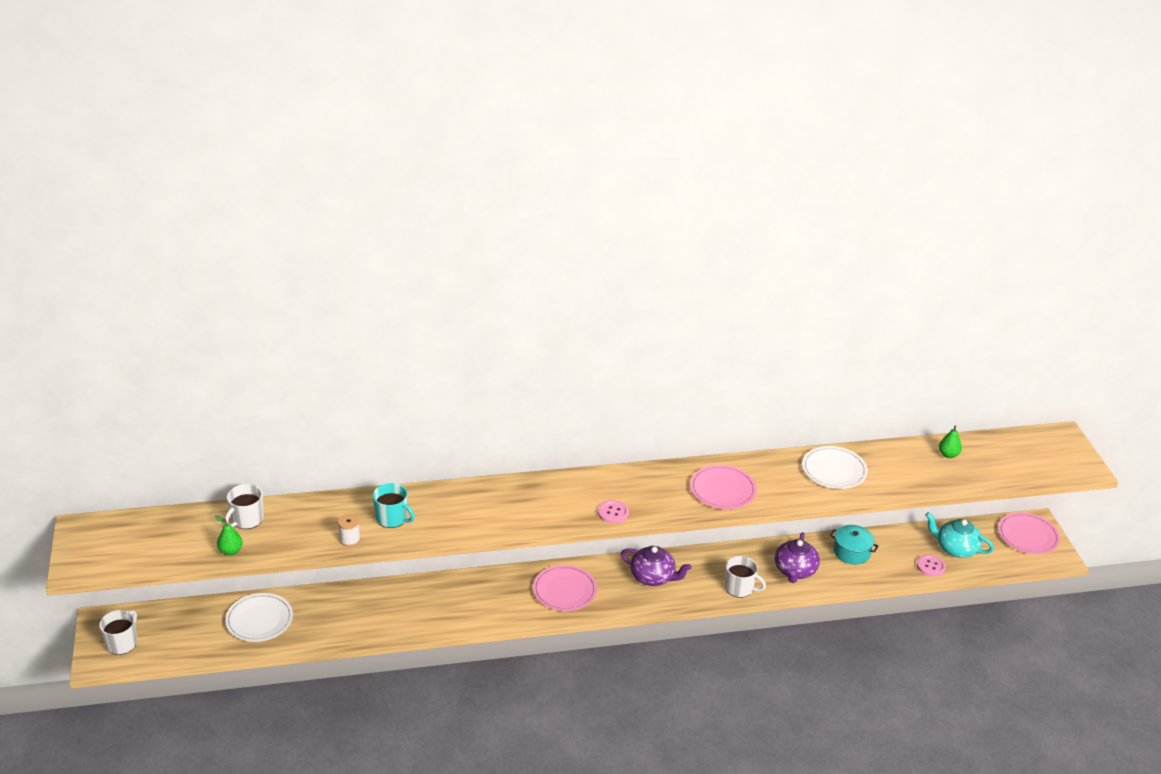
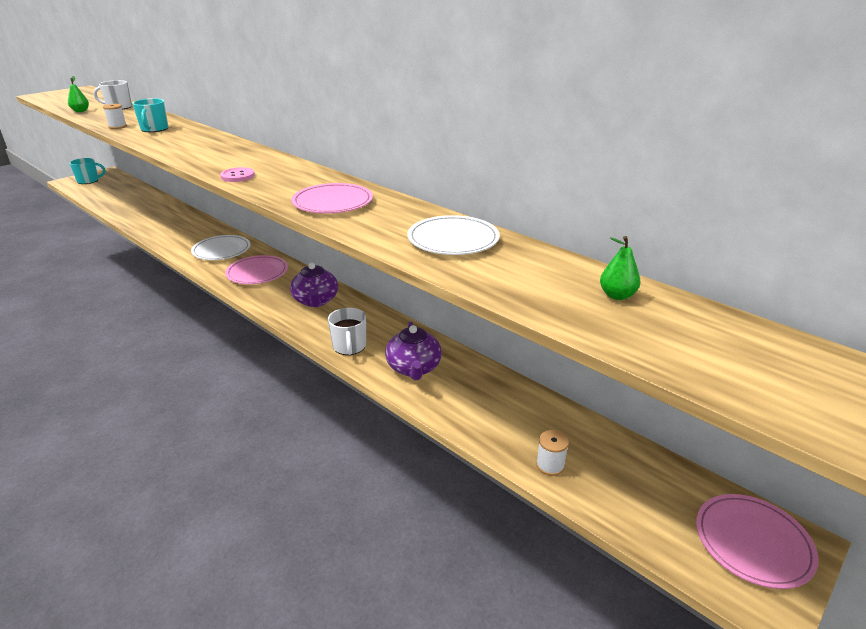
camera: 55 degrees right, 5 degrees down
white mug [99,610,137,655] -> turquoise mug [69,158,106,184]
white plate [225,593,293,642] -> white plate moved to [191,235,250,260]
purple teapot [775,532,820,583] -> purple teapot turned 75 degrees counterclockwise [385,322,442,380]
turquoise pot [830,525,878,565] -> none
pink button [917,555,946,577] -> white spool [536,430,569,476]
turquoise teapot [925,512,994,558] -> none

